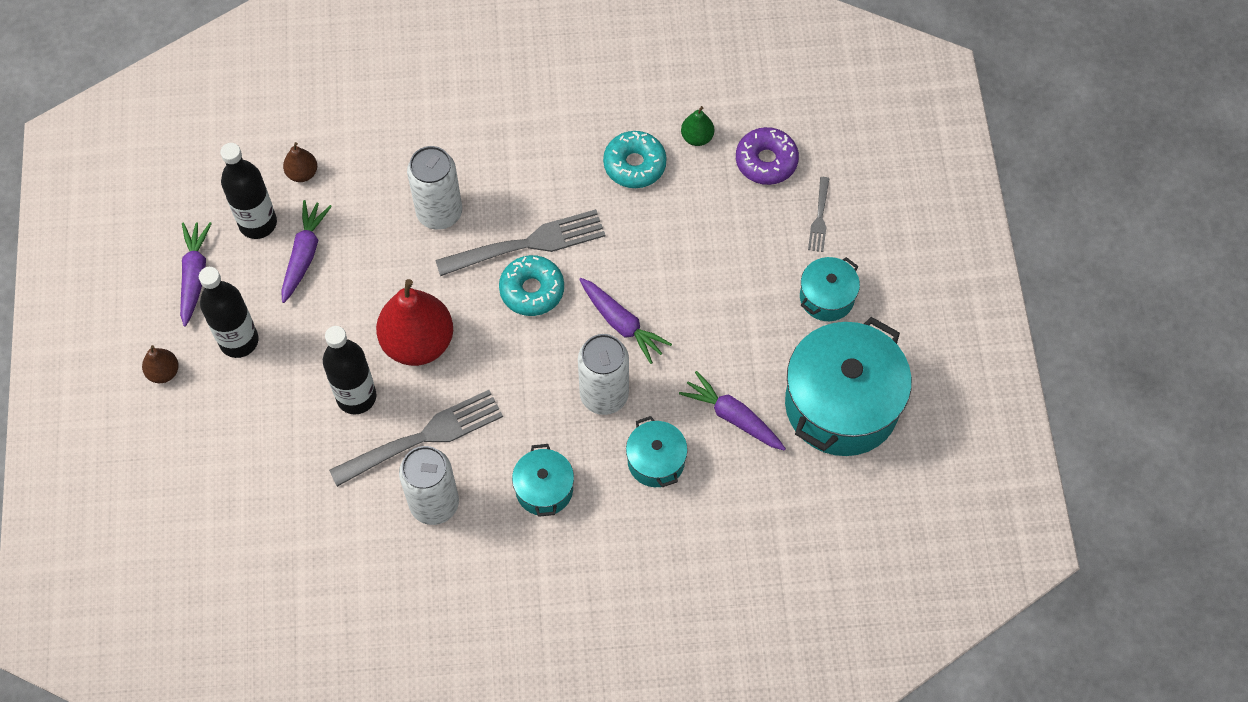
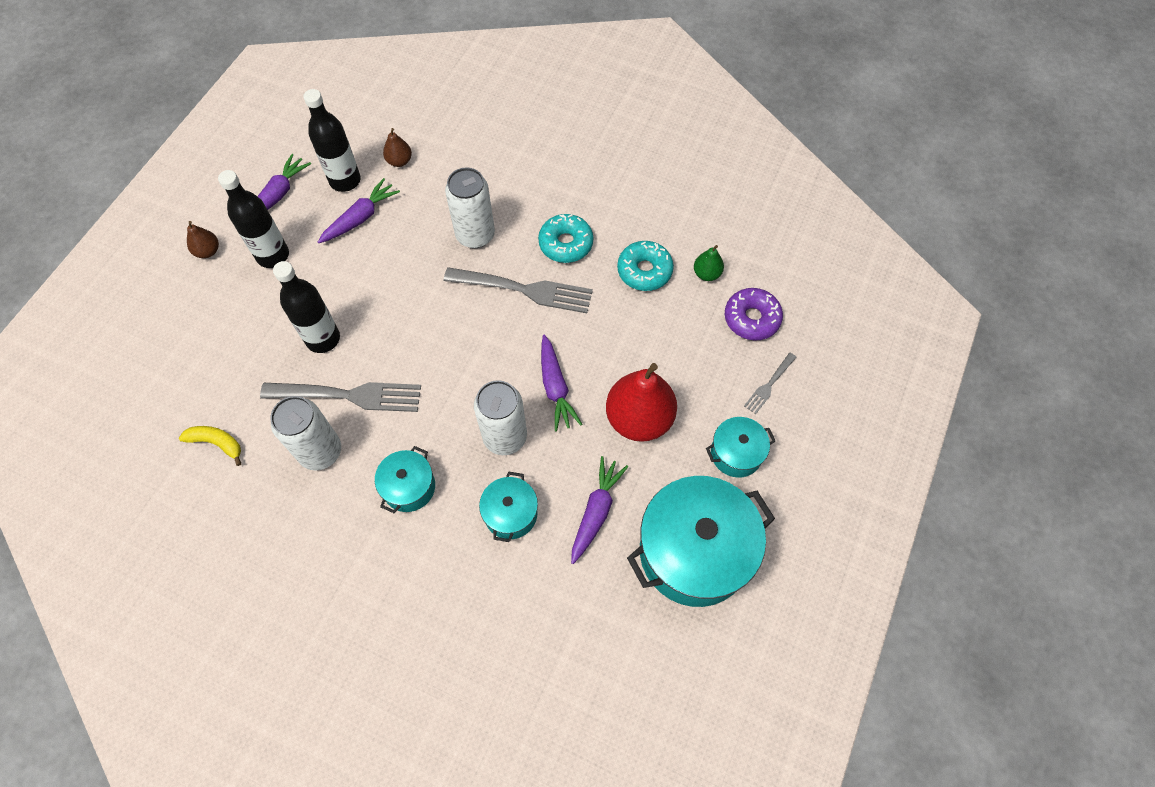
camera: 30 degrees right, 0 degrees up
red pear [376,279,453,366] -> red pear moved to [606,363,677,442]
turquoise donut [499,255,564,316] -> turquoise donut moved to [538,214,594,263]
purple carrot [679,371,786,450] -> purple carrot turned 45 degrees clockwise [571,456,628,564]
none -> yellow banana [179,426,242,466]

